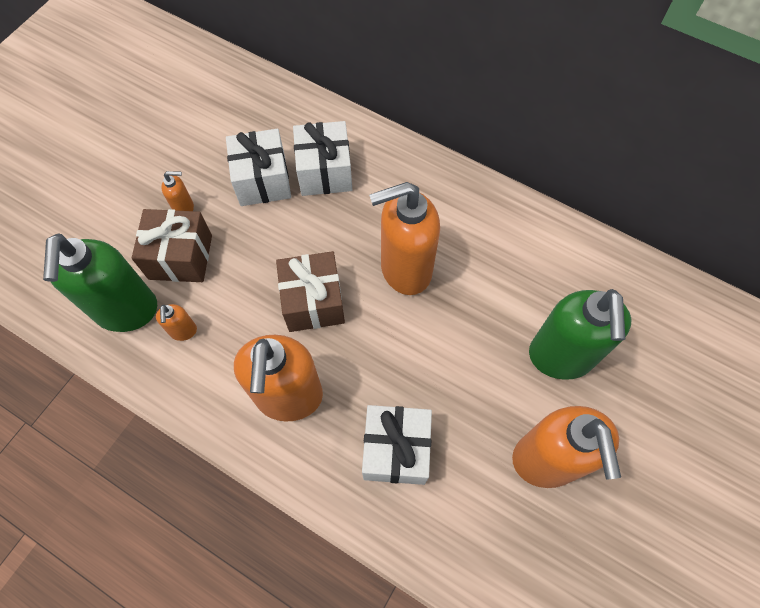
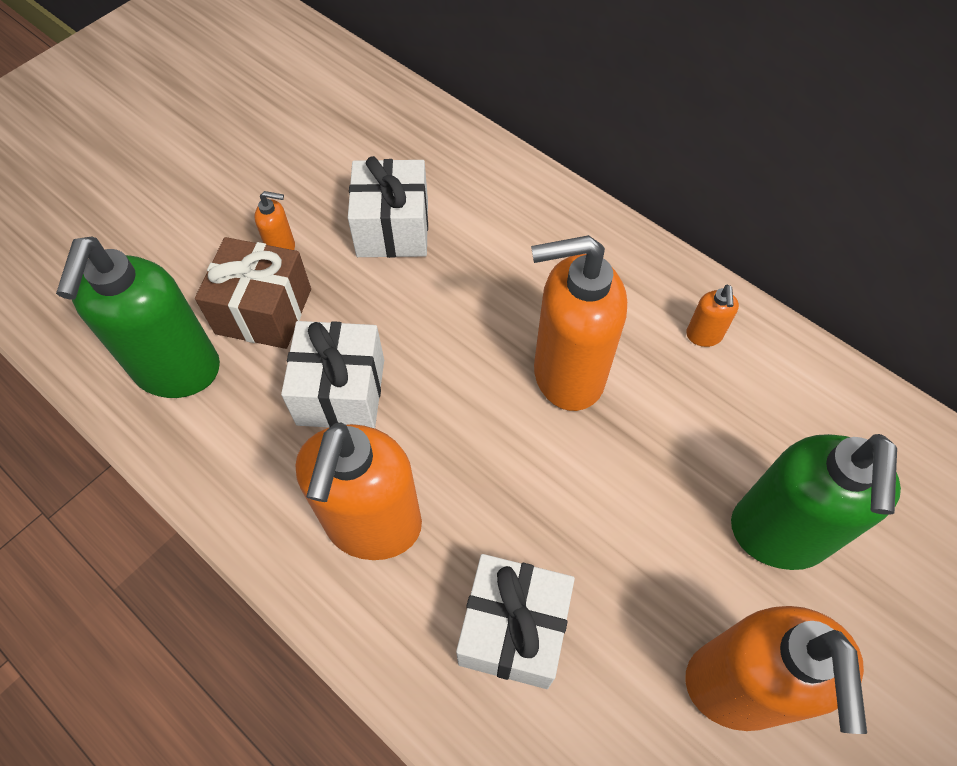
camera: 10 degrees right, 5 degrees down
orange soap dispenser [156,304,197,341] -> orange soap dispenser moved to [686,285,739,347]
brown gift [276,251,345,332] -> none
white gift [293,121,352,196] -> white gift moved to [281,321,384,428]

